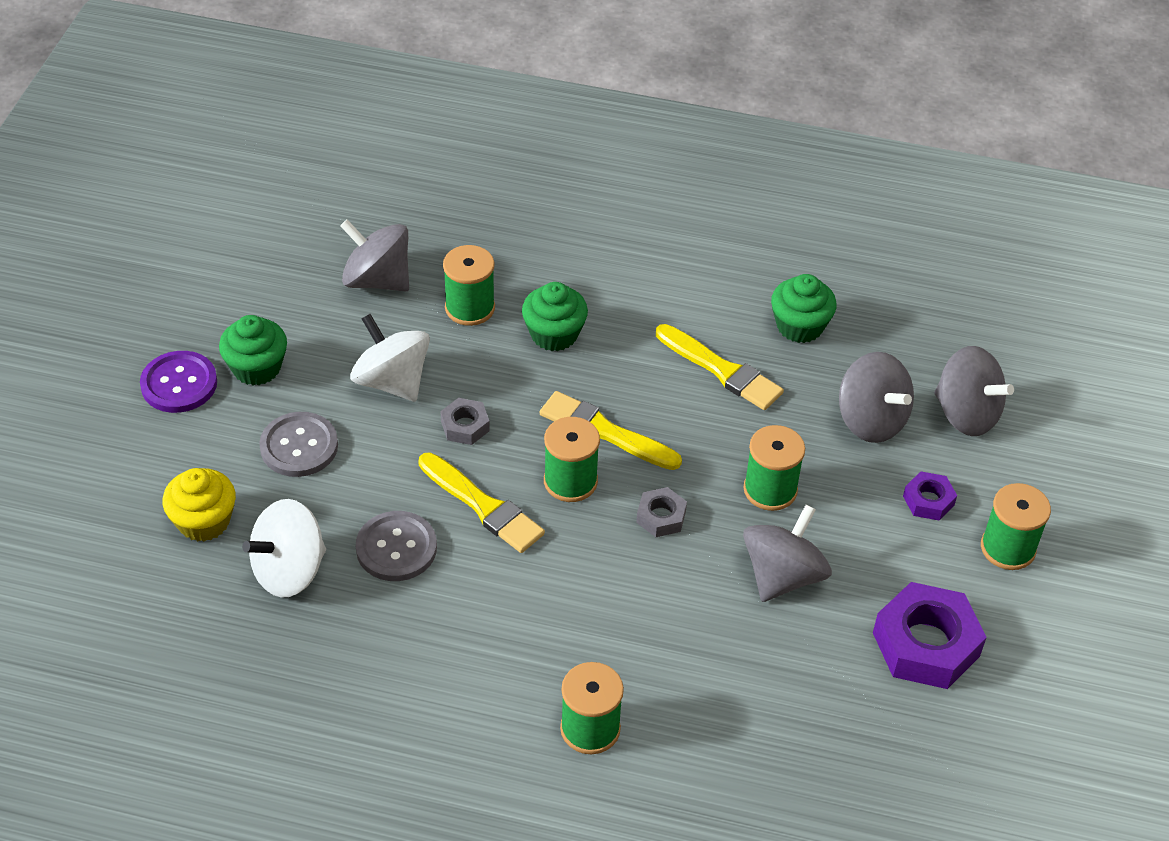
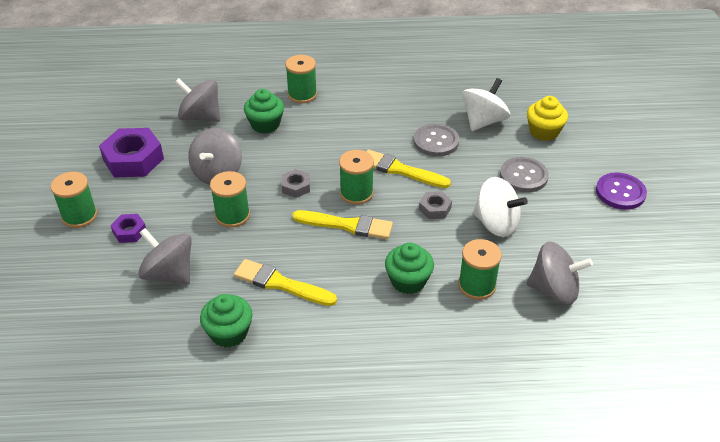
camera: 165 degrees right, 5 degrees down
green cupcake [219,315,287,385] -> green cupcake moved to [244,89,284,133]
grey spinning top [934,346,1014,436] -> grey spinning top moved to [175,78,220,122]

